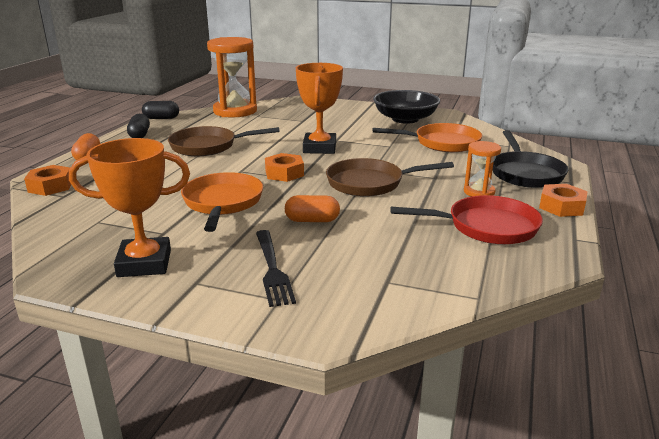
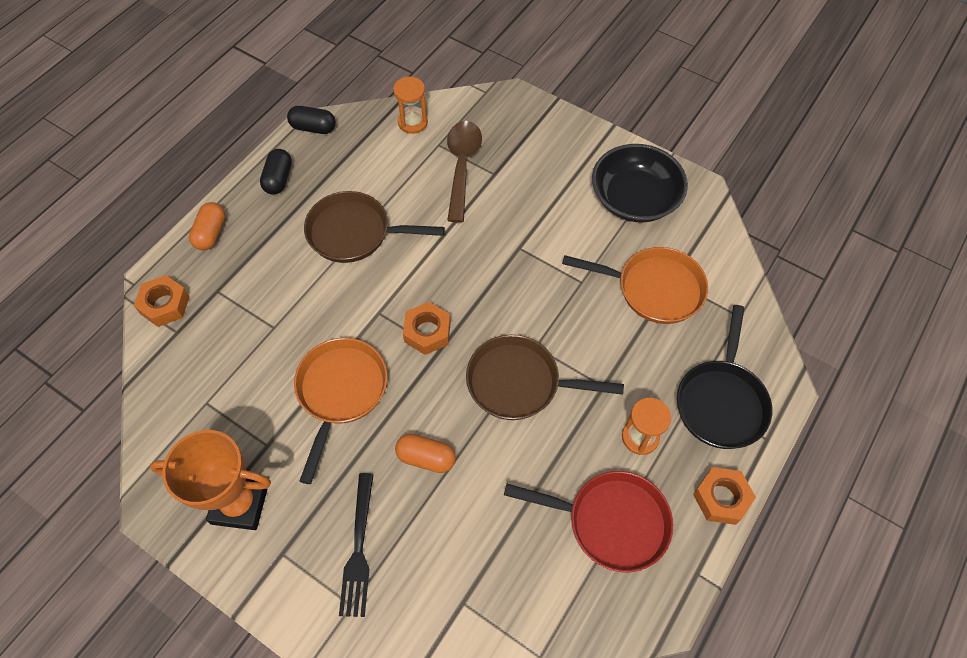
camera: 15 degrees right, 35 degrees up
orange hourglass [207,37,257,117] -> orange hourglass [393,77,428,134], size x0.50
orange trophy [296,63,343,154] -> none
none -> brown spoon [447,121,482,223]

